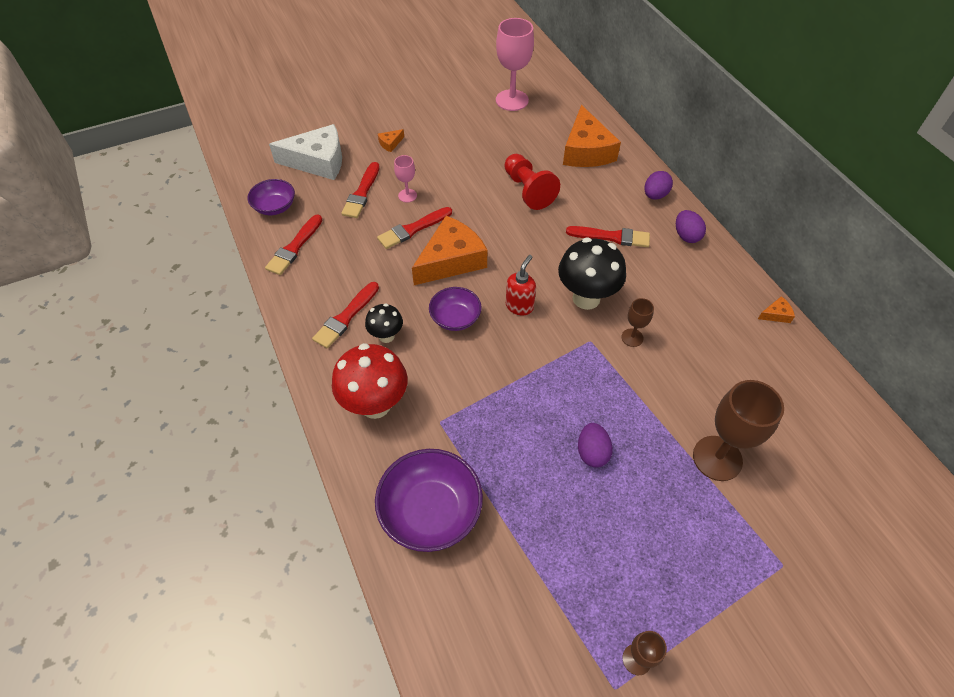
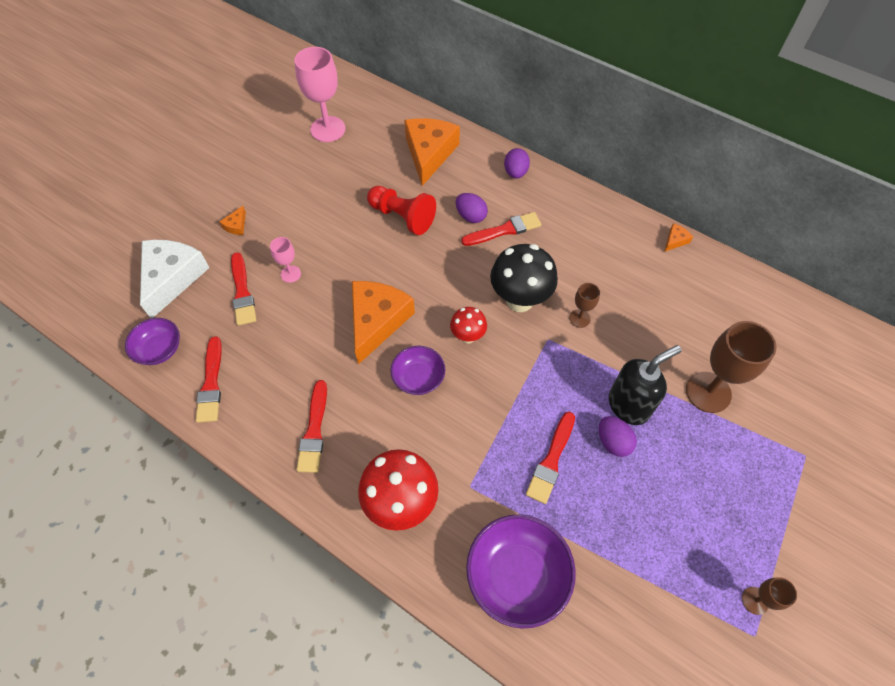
camera: 30 degrees left, 5 degrees up
white cheese [269,124,342,180] -> white cheese turned 45 degrees counterclockwise [140,240,210,318]
black mushroom [365,303,403,343] -> none
red brush [377,207,452,249] -> red brush moved to [526,412,575,504]
red soap dispenser [506,255,536,315] -> red mushroom [450,307,487,344]
orange cheese [563,105,621,167] -> orange cheese turned 135 degrees counterclockwise [404,118,460,186]
purple egg [676,210,706,243] -> purple egg moved to [456,193,488,223]
none -> black soap dispenser [609,345,681,425]

